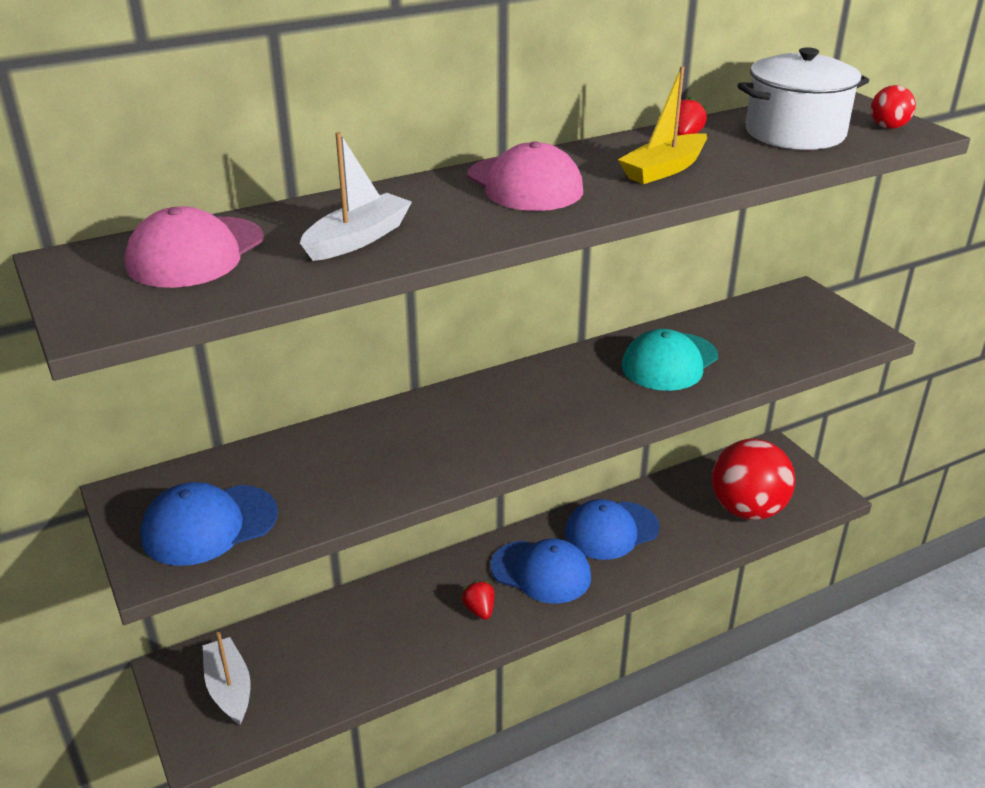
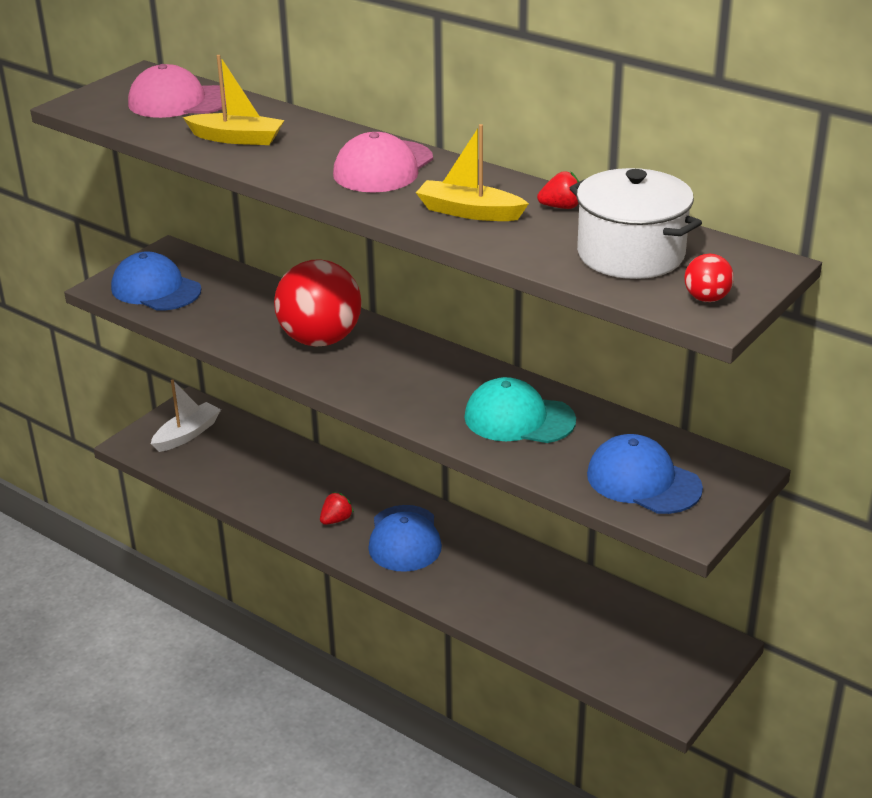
camera: 65 degrees right, 0 degrees up
white boat [300,132,412,261] -> yellow boat [183,55,285,145]
blue cap [565,499,660,560] -> blue cap moved to [587,434,703,514]
red ball [712,439,795,520] -> red ball moved to [274,259,362,347]

